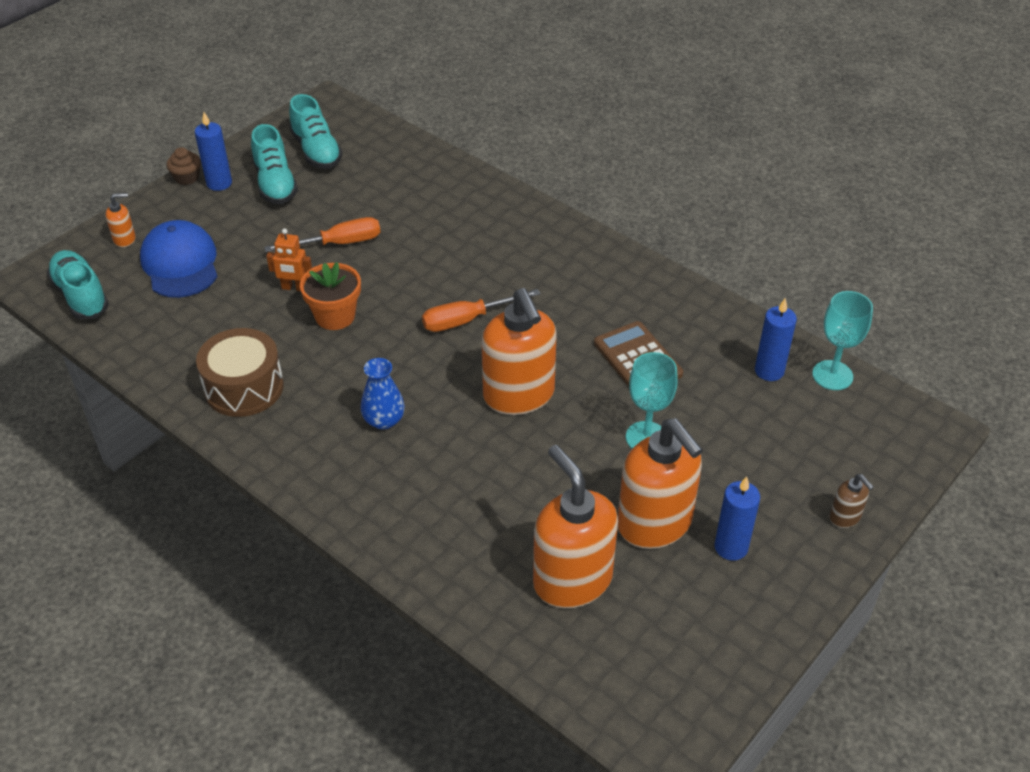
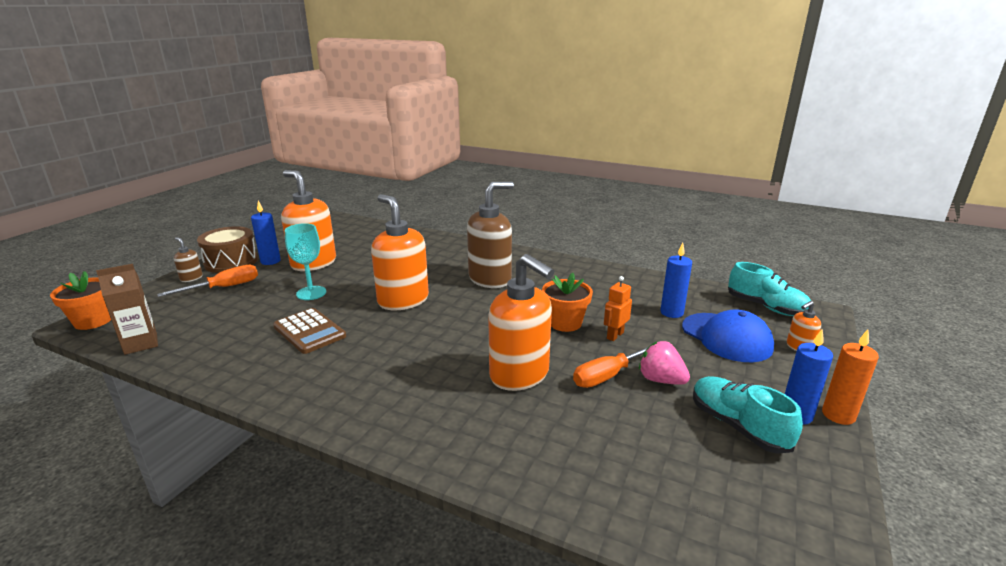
camera: 165 degrees right, 20 degrees down
brown cupcake [166,147,201,185] -> orange candle [822,329,879,425]
brown drum [196,328,284,417] -> brown drum moved to [197,226,258,273]
orange robot [266,228,312,291] -> orange robot turned 45 degrees counterclockwise [604,276,632,341]
turquoise shoe [289,94,343,169] -> none
blue vase [360,358,405,430] -> brown soap dispenser [467,181,514,288]
orange screwdriver [422,289,540,332] -> orange screwdriver moved to [157,265,258,297]
orange soap dispenser [533,445,618,608] -> orange soap dispenser moved to [488,254,554,391]
blue candle [755,298,797,381] -> blue candle moved to [660,243,692,318]
turquoise goblet [812,291,873,390] -> brown carton [96,264,158,355]
none -> orange flower pot [50,271,111,330]
none -> pink strawberry [639,341,690,385]

